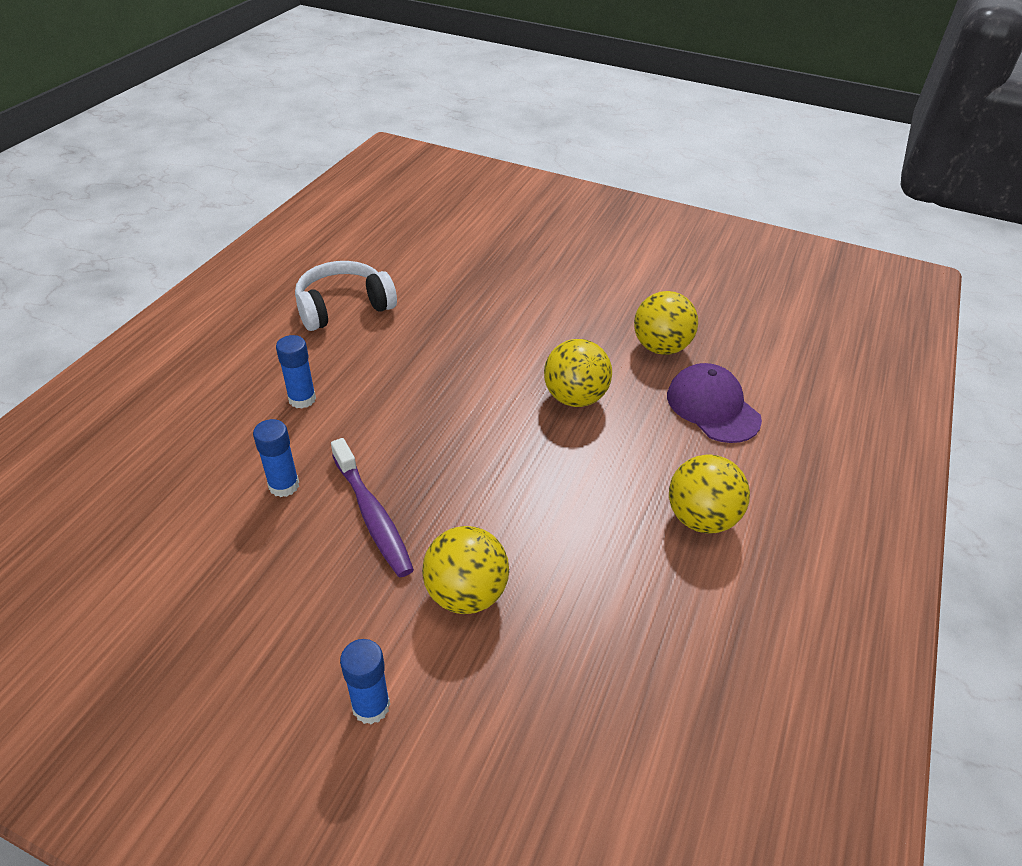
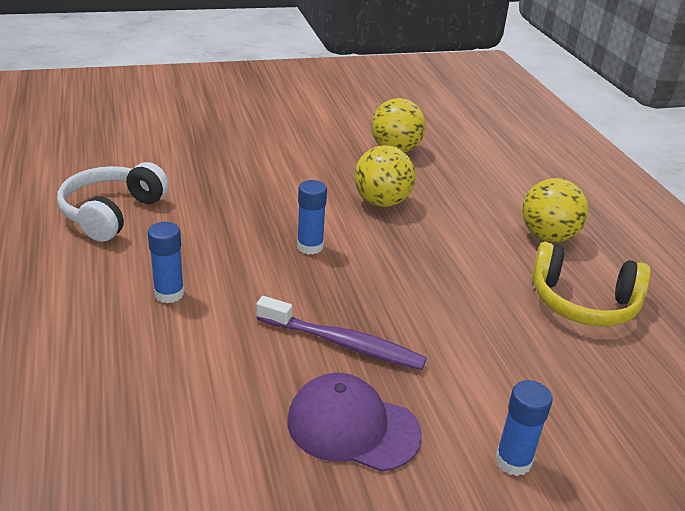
camera: 40 degrees left, 10 degrees down
blue glue stick [253,419,299,497] -> blue glue stick moved to [297,180,327,254]
yellow ball [422,526,509,614] -> none
purple cap [667,363,762,443] -> purple cap moved to [287,373,422,472]
none -> yellow headphones [531,242,651,327]

